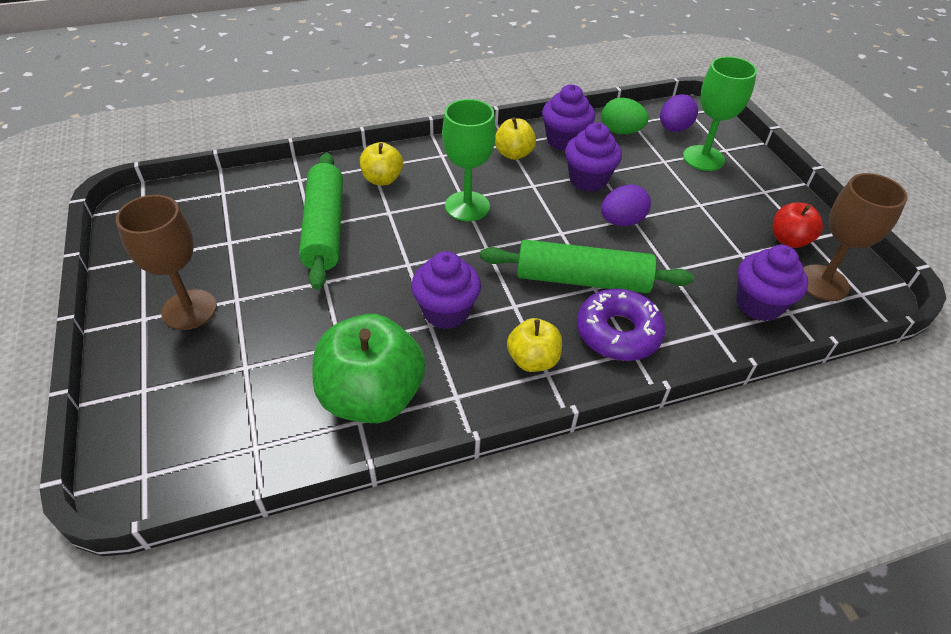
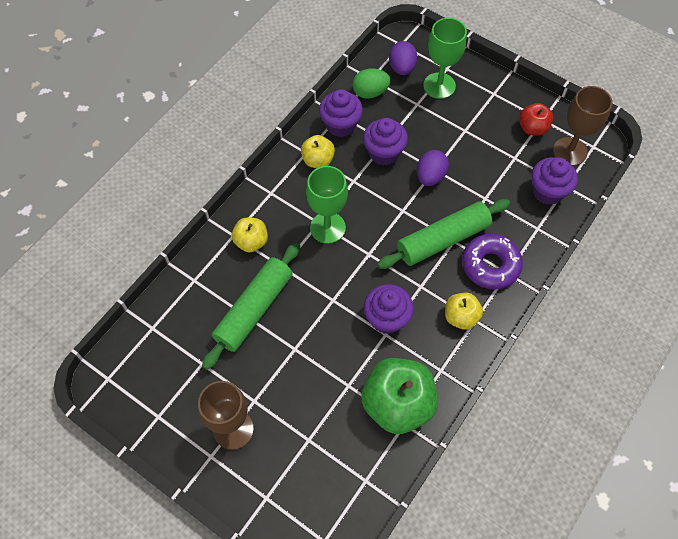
camera: 35 degrees left, 15 degrees up
green rolling pin [299,153,343,290] -> green rolling pin turned 75 degrees clockwise [202,243,300,370]

